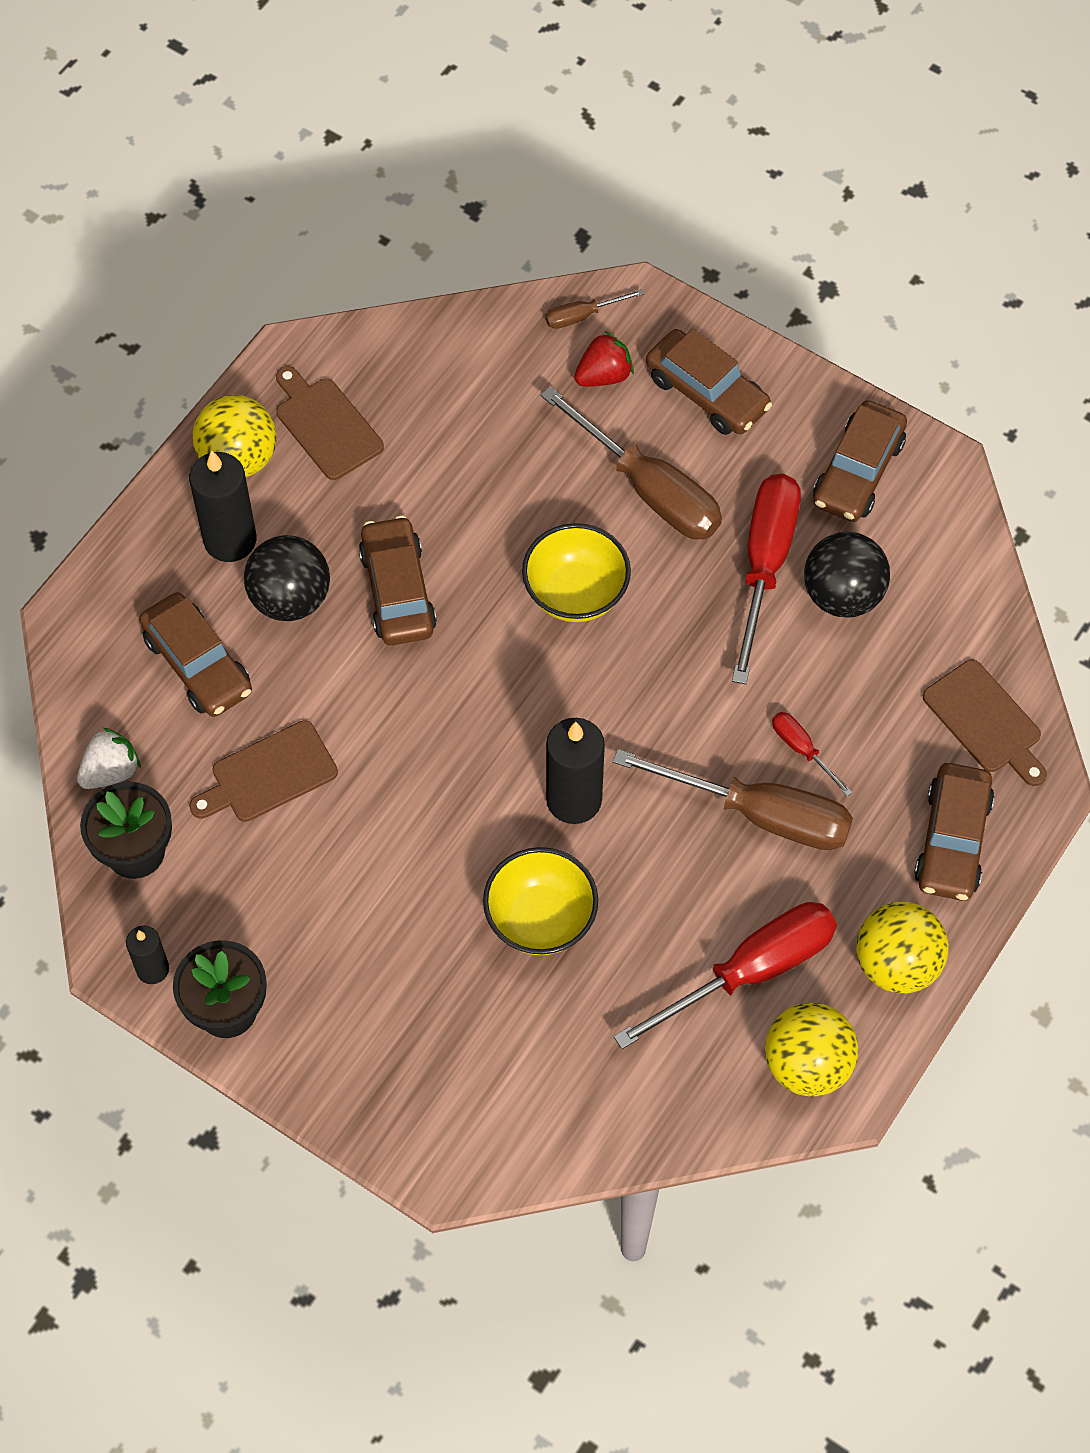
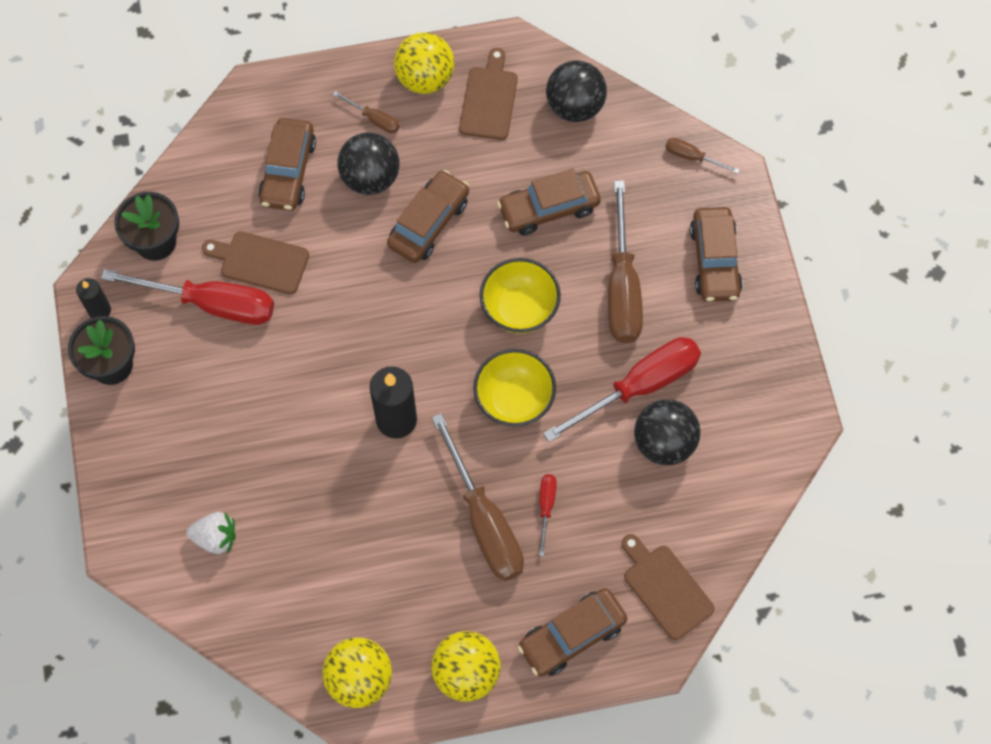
camera: 45 degrees right, 5 degrees up
white strawberry [77,728,141,789] -> white strawberry moved to [186,512,236,554]
black candle [189,451,256,562] -> brown screwdriver [333,91,400,133]
yellow bowl [483,847,598,955] -> yellow bowl moved to [473,349,556,427]
red strawberry [574,331,634,387] -> none
red screwdriver [613,902,837,1049] -> red screwdriver moved to [101,269,274,325]
brown car [813,400,907,522] -> brown car moved to [497,169,601,235]
brown cutting board [923,660,1047,786] -> brown cutting board turned 135 degrees clockwise [622,534,715,640]
none -> black ball [546,60,607,122]

